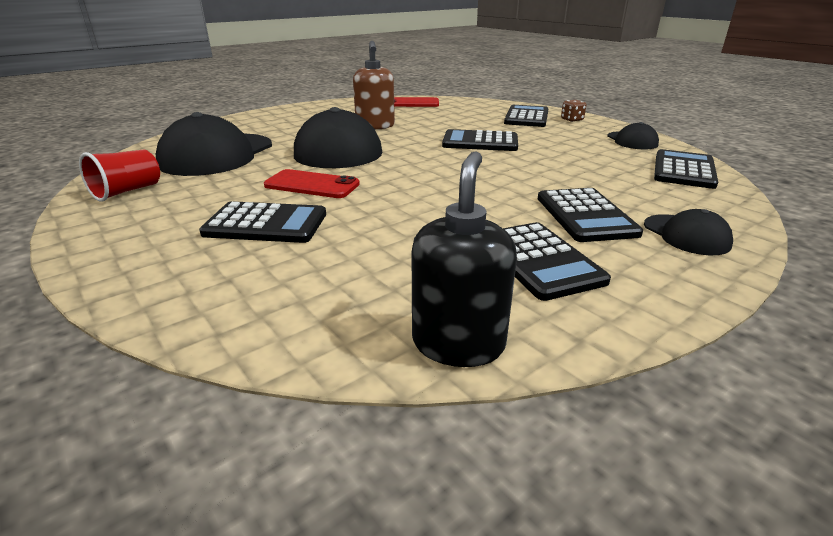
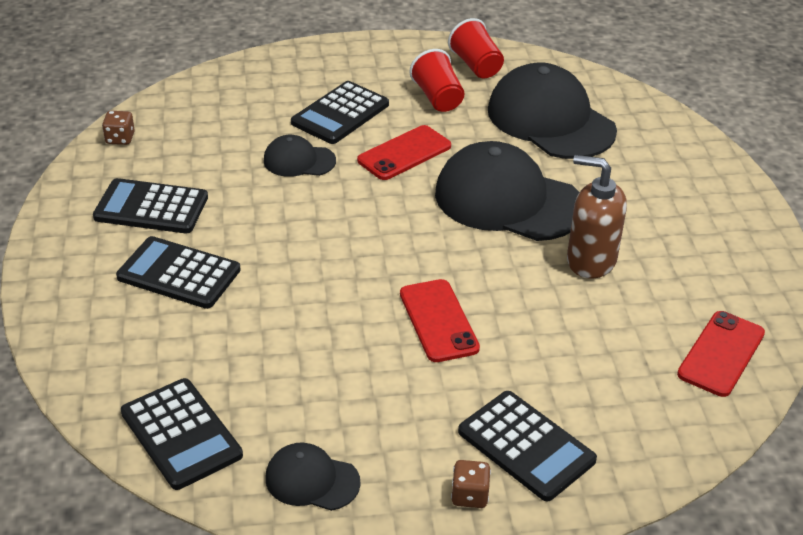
camera: 120 degrees right, 10 degrees up
black soap dispenser [412,151,517,367] -> brown dice [102,111,135,145]
black calculator [442,129,518,151] -> red phone [400,279,480,362]
black cap [644,209,733,255] -> black cap moved to [263,135,336,177]
none -> red cup [409,49,465,112]

